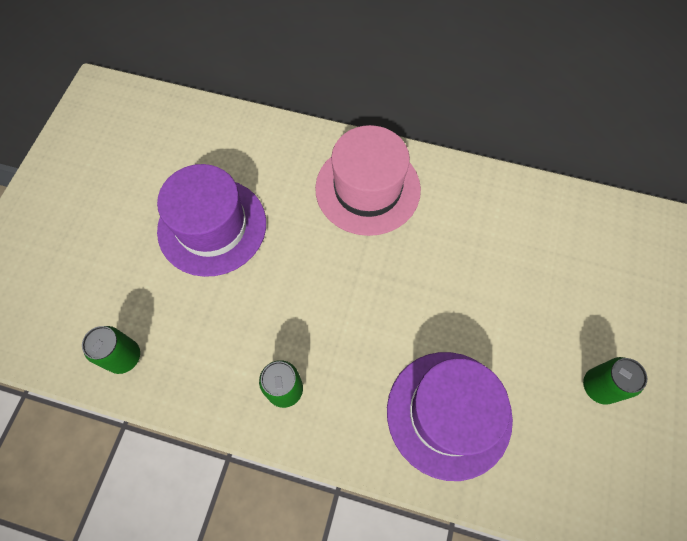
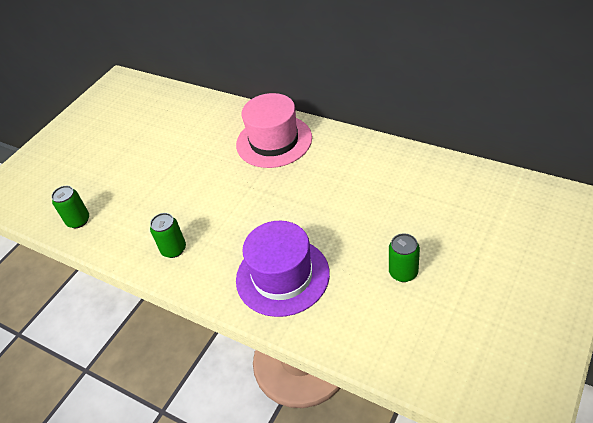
camera: 20 degrees right, 20 degrees down
purple hat [157,164,266,277] -> none

